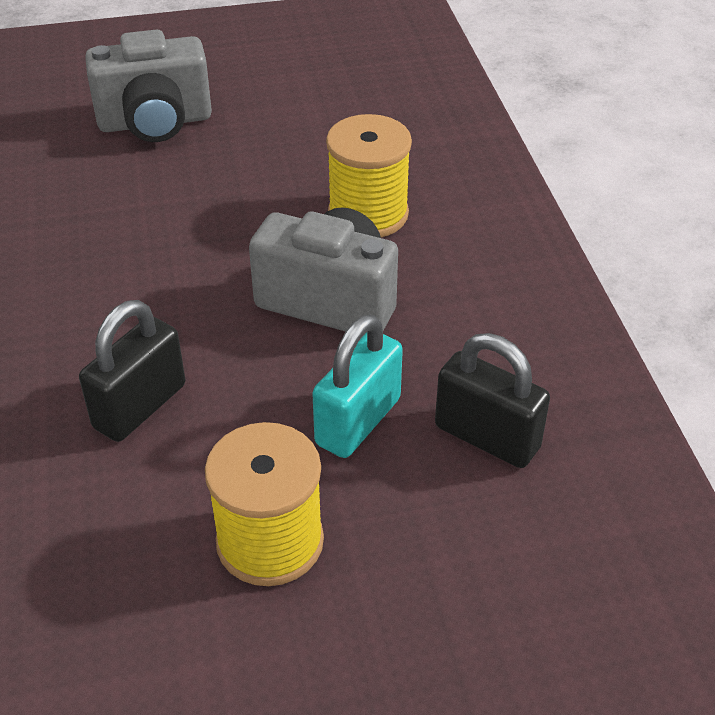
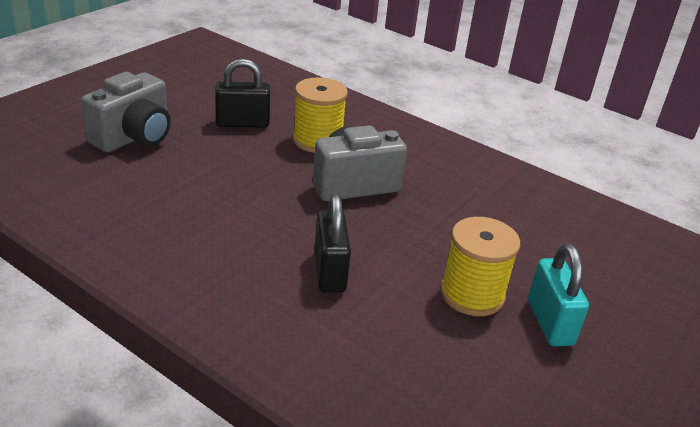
camera: 45 degrees left, 10 degrees down
turquoise padlock [312,314,403,458] -> turquoise padlock moved to [528,243,589,346]
black padlock [435,333,550,468] -> black padlock moved to [215,59,270,128]

